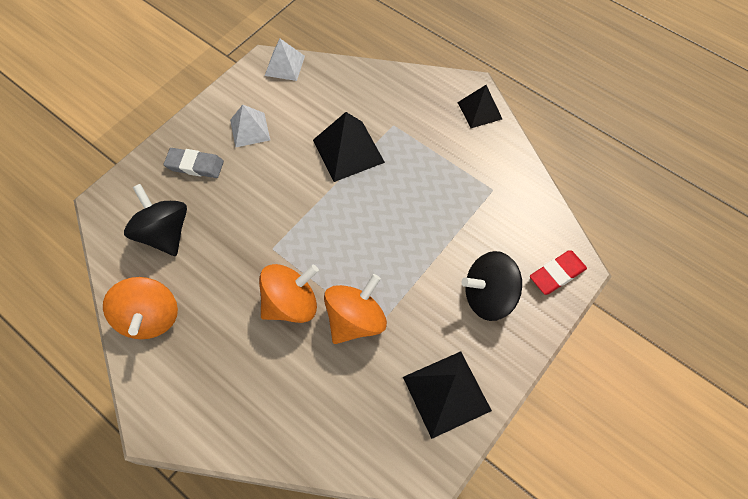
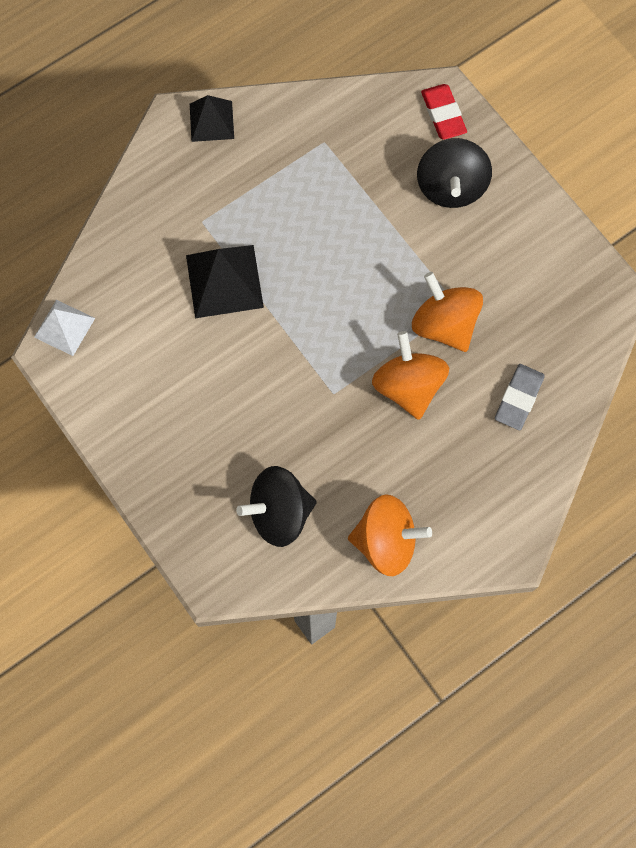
camera: 75 degrees left, 10 degrees up
grey eraser [164,148,224,178] -> grey eraser moved to [495,364,545,430]
white pyramid [230,105,270,147] -> none
black pyramid [403,351,492,439] -> none

